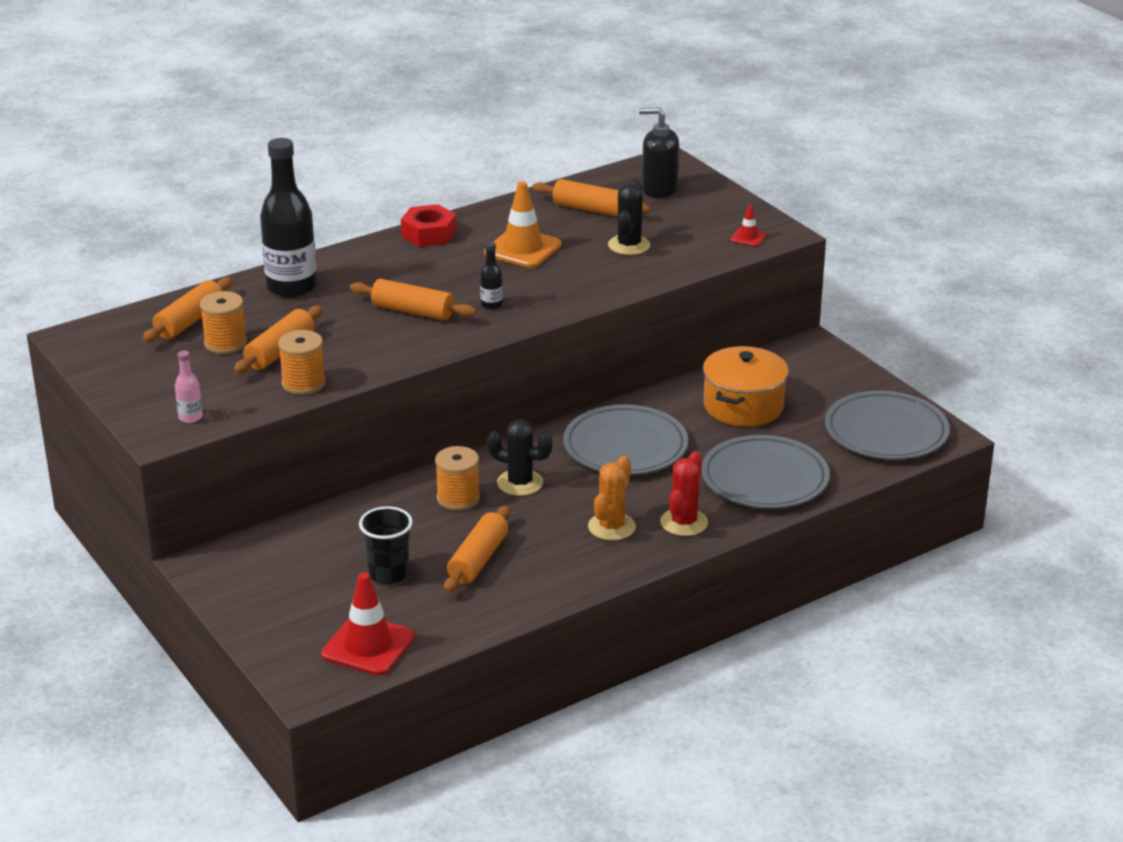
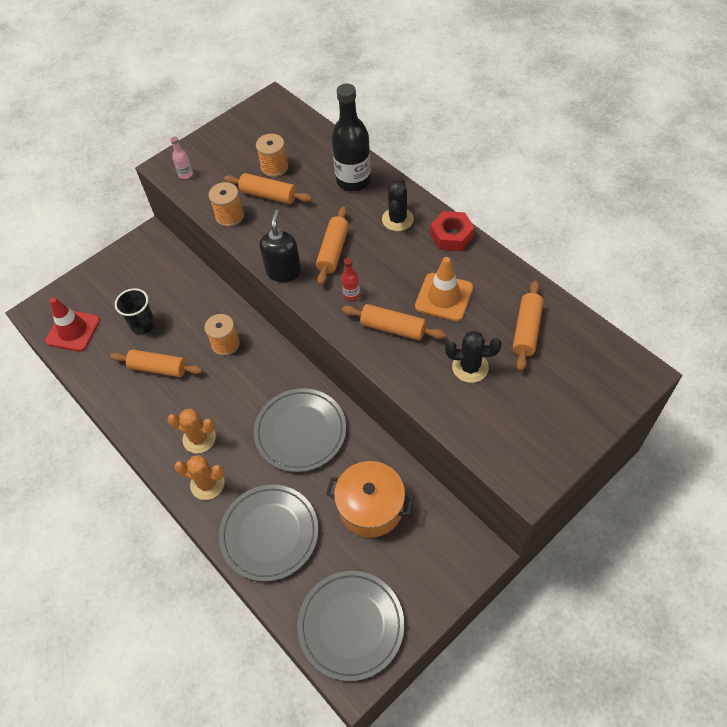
camera: 85 degrees right, 25 degrees up
orange rolling pin [142,277,233,343] -> orange rolling pin moved to [342,304,446,340]
black bottle [480,242,503,310] -> red bottle [341,258,360,300]
black cactus [487,420,553,496] -> black cactus moved to [382,177,414,231]
black soap dispenser [639,108,679,198] -> black soap dispenser moved to [259,210,301,282]
red cactus [660,451,708,536] -> orange cactus [174,455,225,500]
red traffic cone [730,205,766,247] -> none

